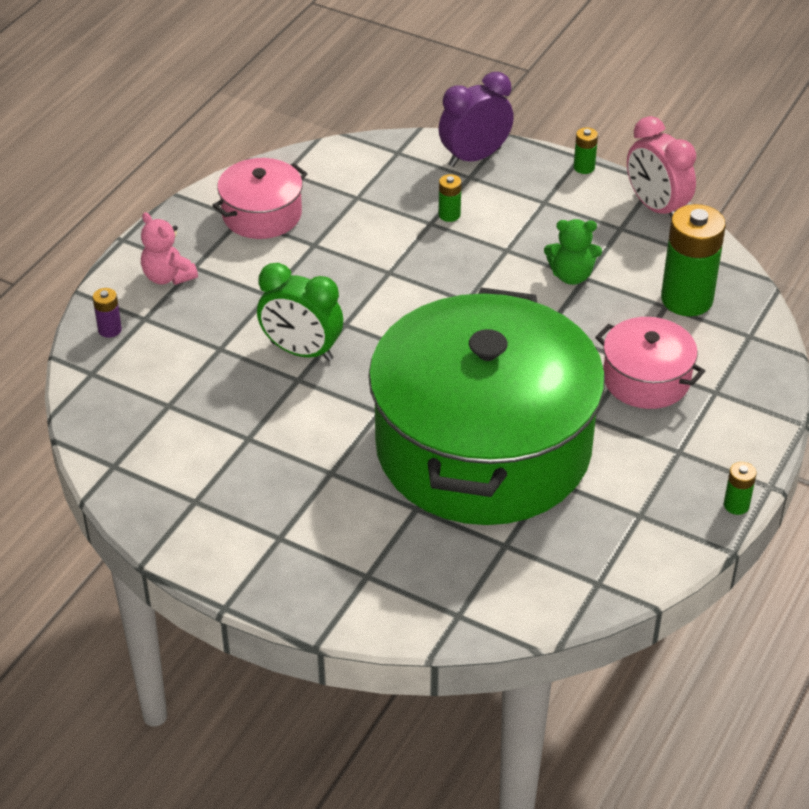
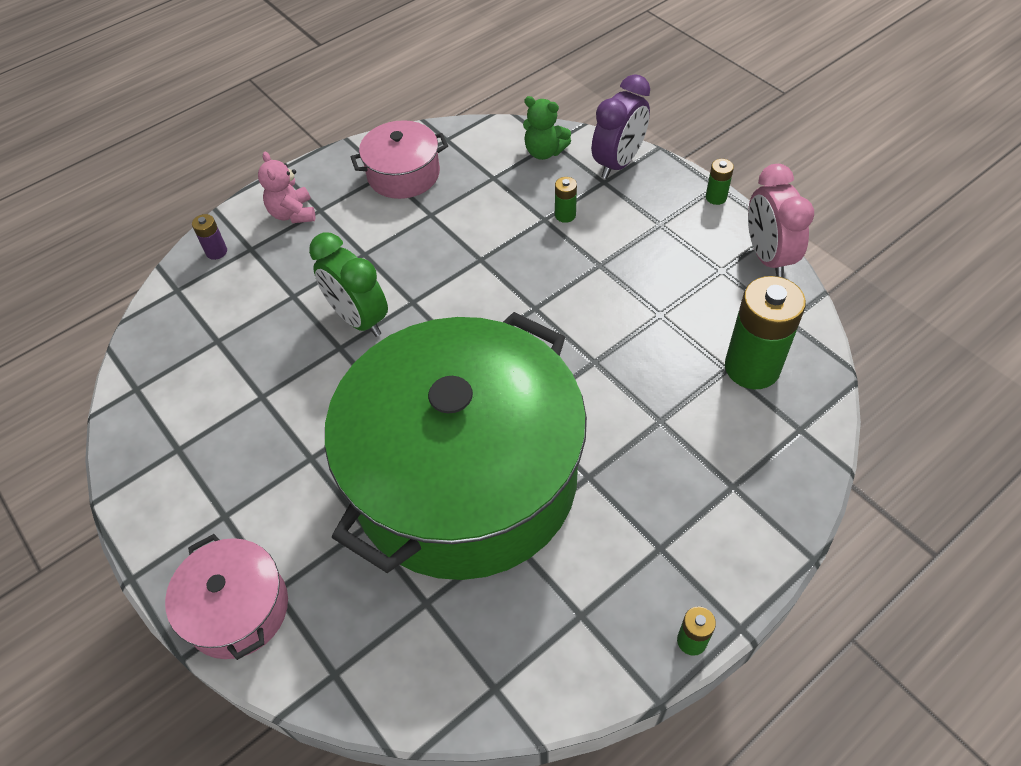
camera: 25 degrees right, 10 degrees up
purple clock [438,72,514,167] -> purple clock turned 135 degrees clockwise [592,74,650,179]
green teddy bear [544,219,602,285] -> green teddy bear moved to [523,96,571,160]
pink pot [595,317,705,409] -> pink pot moved to [165,534,288,660]

